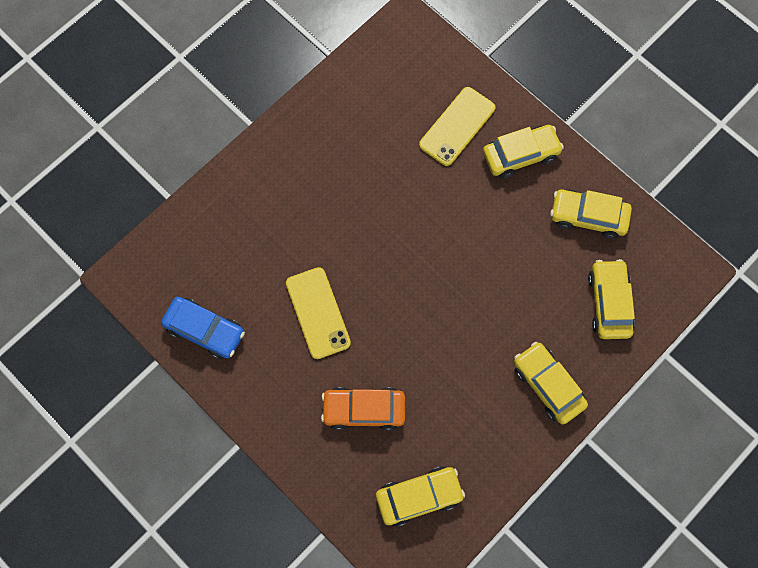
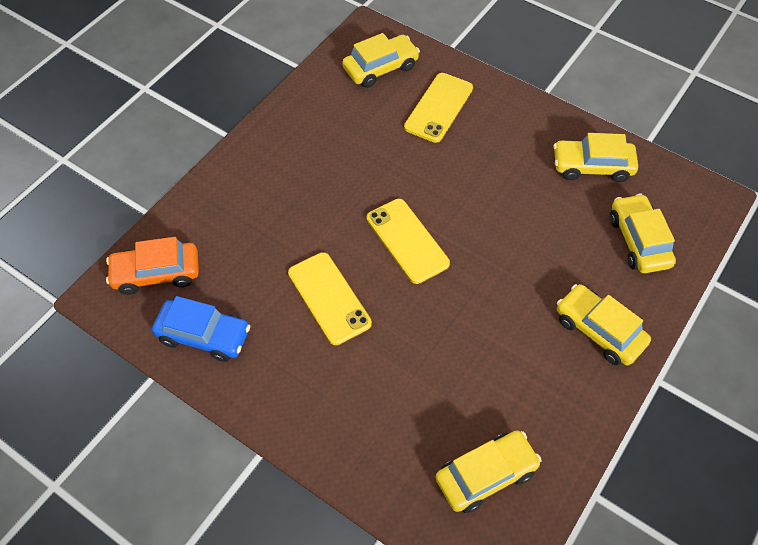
camera: 10 degrees left, 15 degrees down
orange car [321,387,405,431] -> orange car moved to [106,237,199,295]
yellow car [483,125,564,178] -> yellow car moved to [342,33,420,88]
none -> yellow phone [367,199,450,284]

